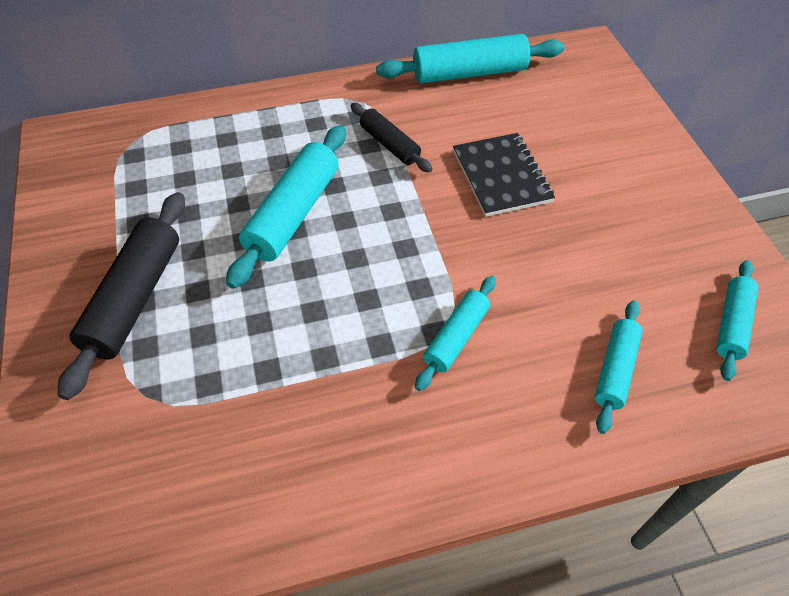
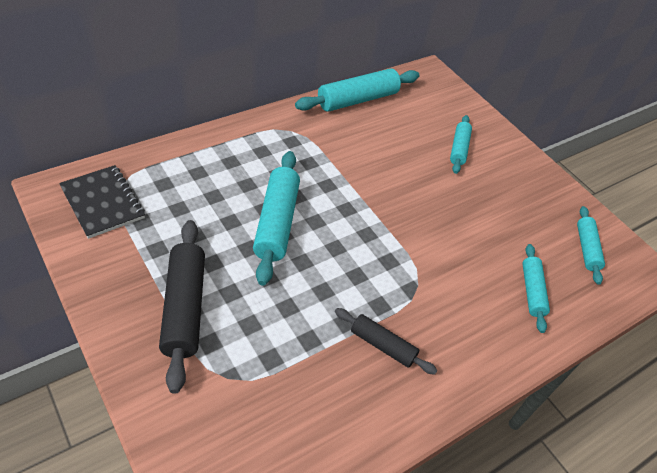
camera: 25 degrees left, 5 degrees down
black rolling pin [351,103,432,173] -> black rolling pin moved to [335,308,438,375]
turquoise rolling pin [415,276,496,391] -> turquoise rolling pin moved to [450,115,472,174]
black notebook [453,133,555,217] -> black notebook moved to [59,165,145,239]

